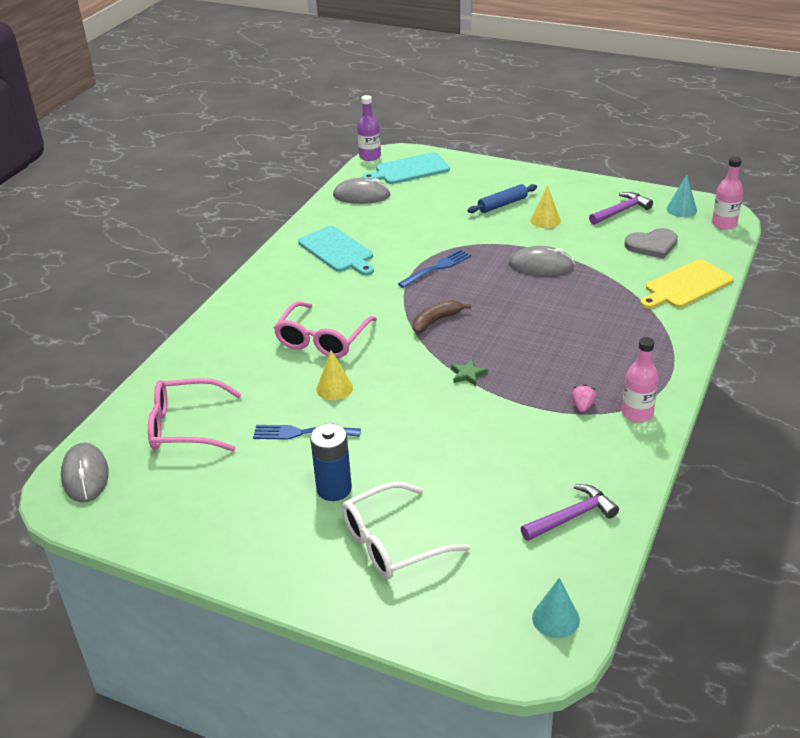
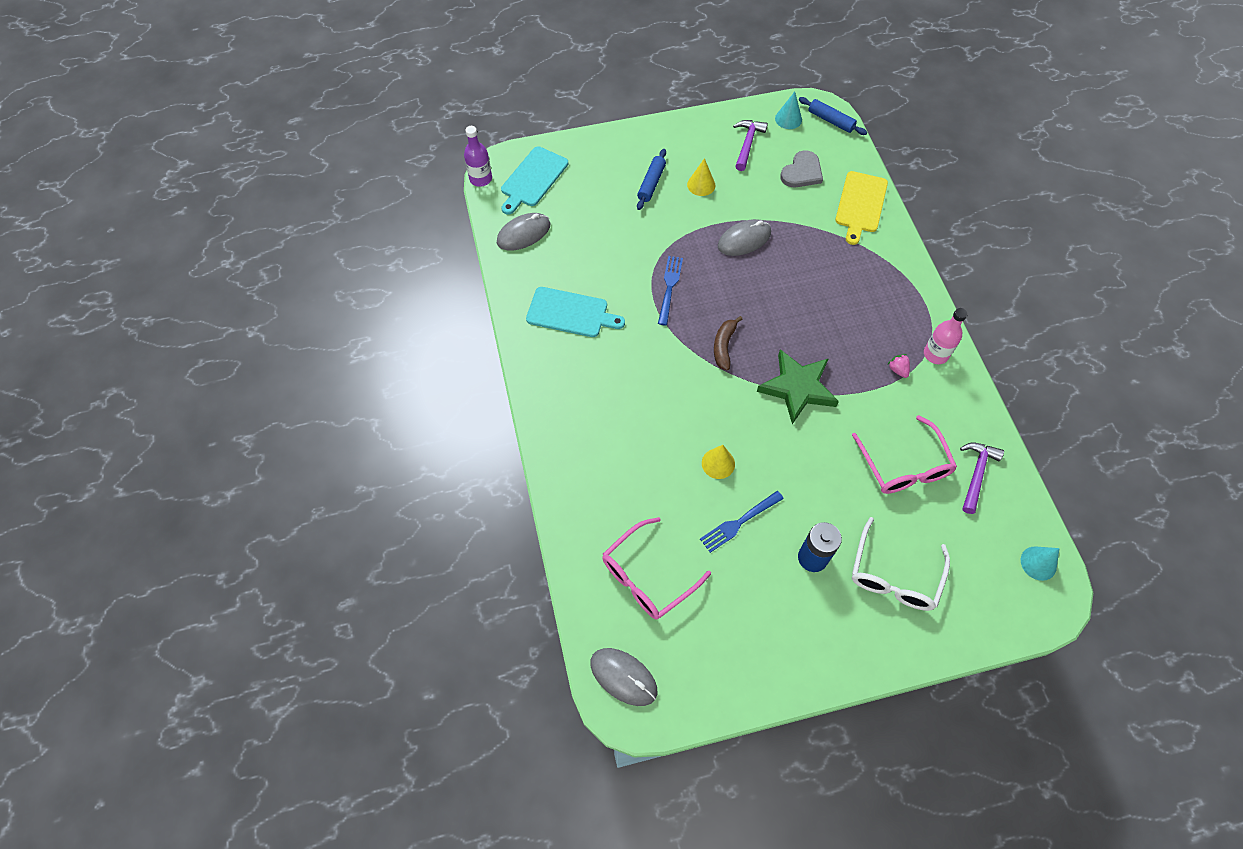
camera: 40 degrees left, 25 degrees up
pink glasses [274,301,377,358] -> pink glasses moved to [852,415,957,494]
green star [451,359,488,386] -> green star [757,349,839,424], size x2.44
pink bottle [712,157,743,230] -> blue rolling pin [799,97,867,135]

